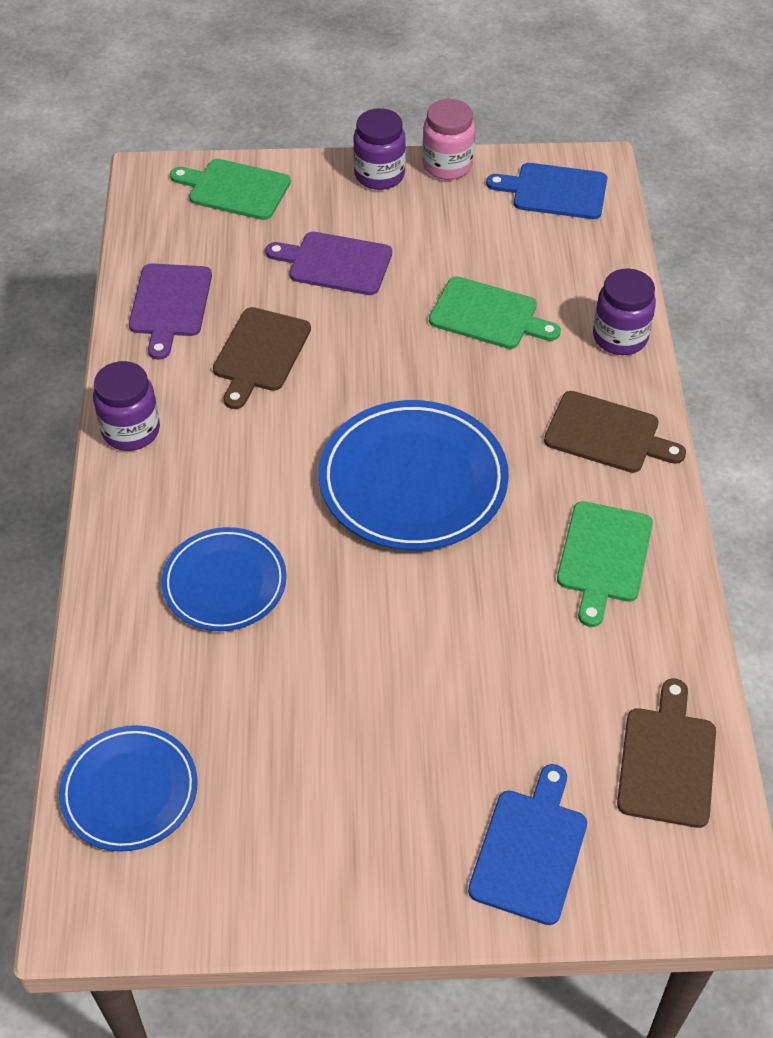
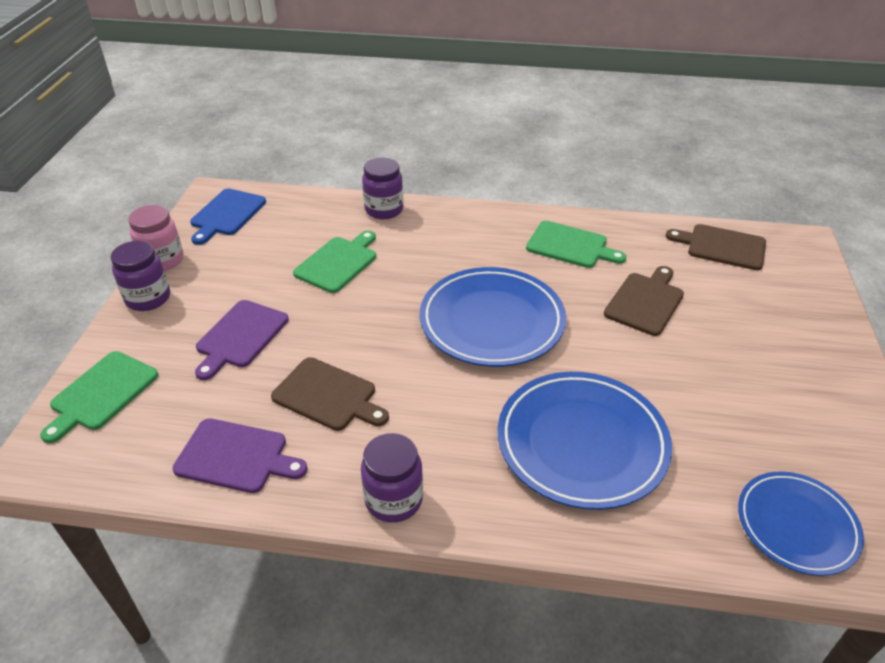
camera: 80 degrees left, 10 degrees down
blue plate [161,527,287,631] -> blue plate [498,372,672,510], size x1.60
blue cutting board [468,764,587,925] -> none
brown cutting board [544,391,686,473] -> brown cutting board moved to [604,266,684,336]

